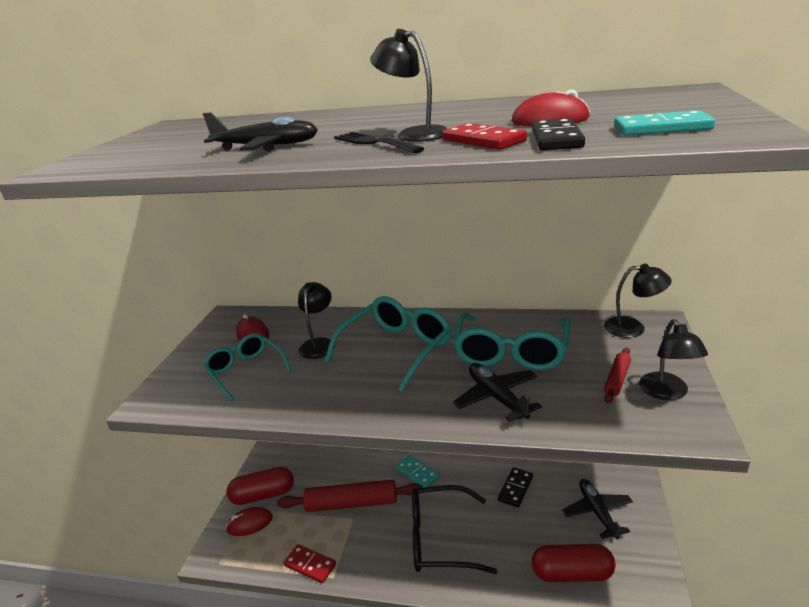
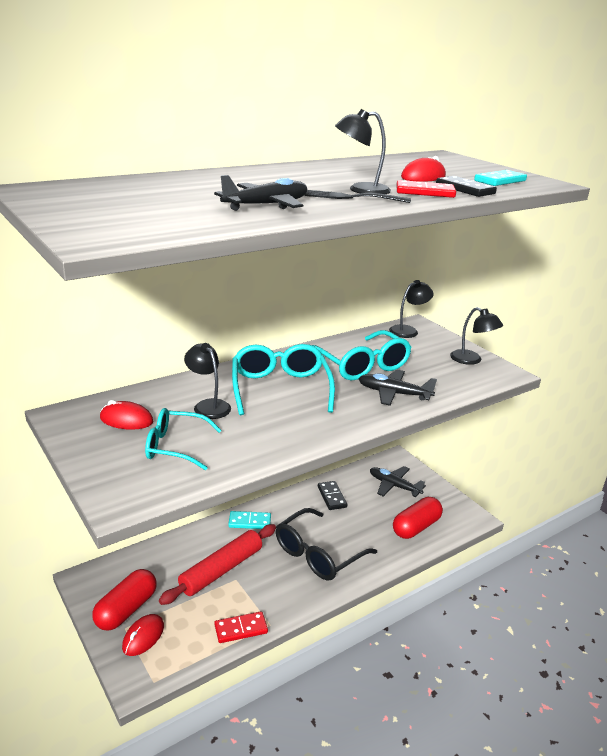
camera: 50 degrees left, 0 degrees up
red rolling pin [604,347,631,403] -> none

